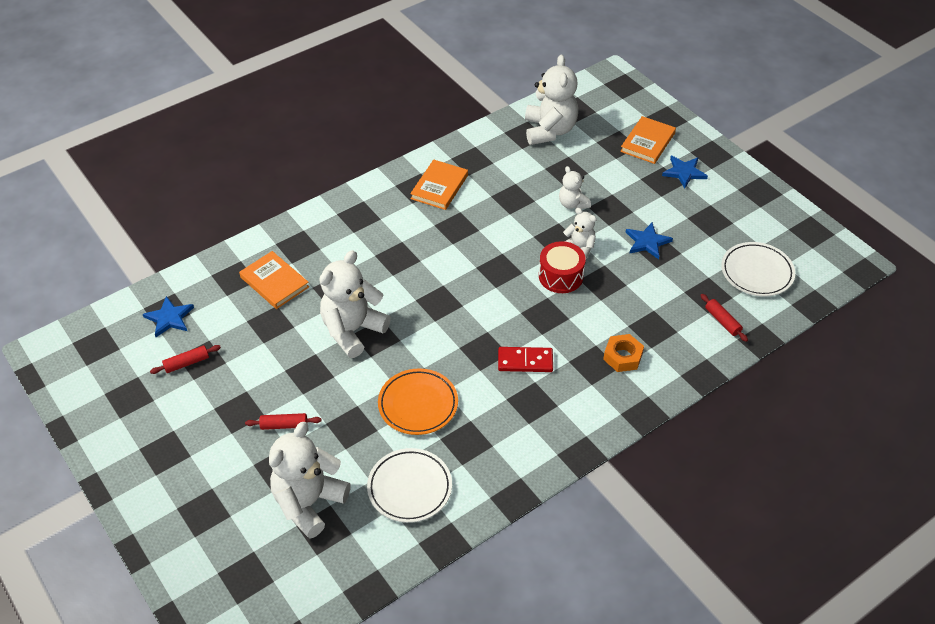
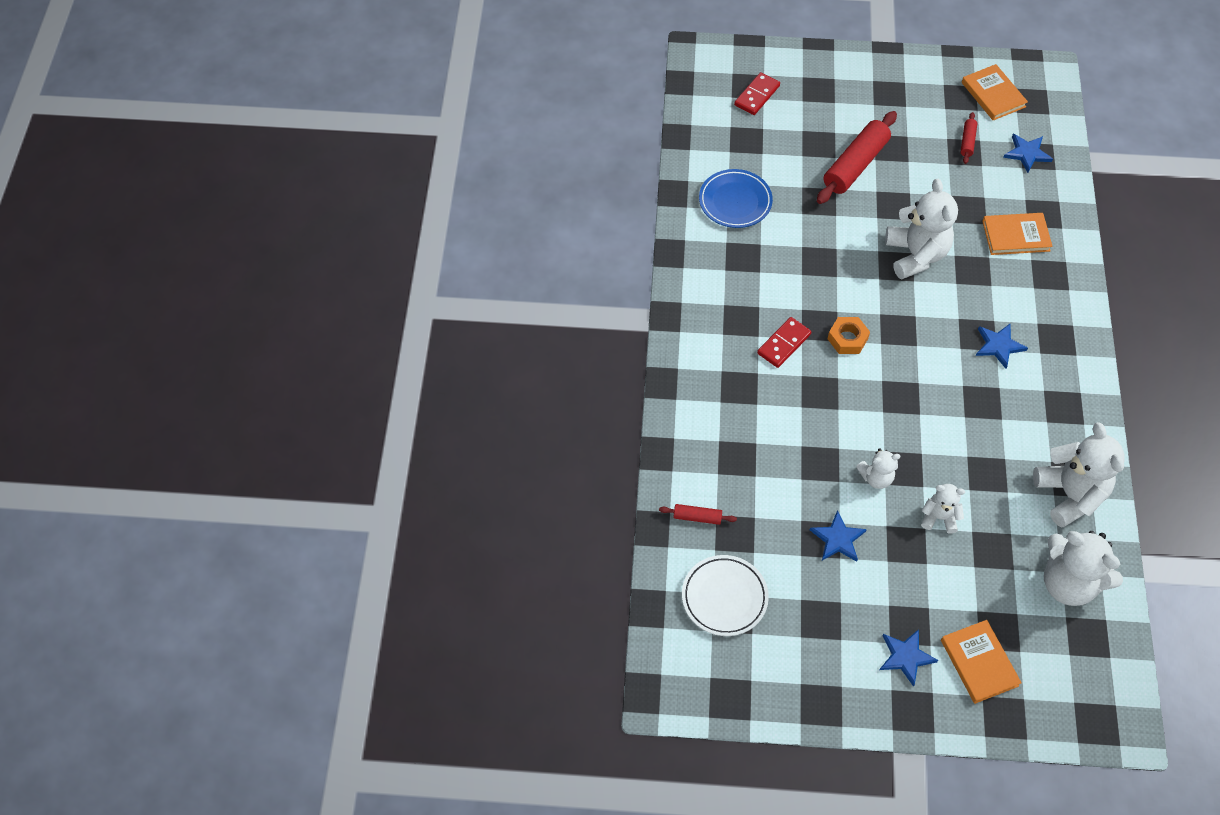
camera: 130 degrees right, 10 degrees up
red rolling pin [245,413,322,430] -> red rolling pin [817,111,897,204], size x2.11
white teddy bear [269,422,351,539] -> white teddy bear moved to [1033,422,1125,528]
white plate [367,448,452,523] -> blue plate [699,169,773,228]
orange plate [378,368,458,435] -> none
orange book [410,159,468,210] -> orange book moved to [962,64,1028,120]
red drum [539,241,586,293] -> none
orange nut [603,334,644,372] -> orange nut moved to [827,317,870,354]
none -> red domino [734,72,780,115]
none -> blue star [976,324,1028,369]

